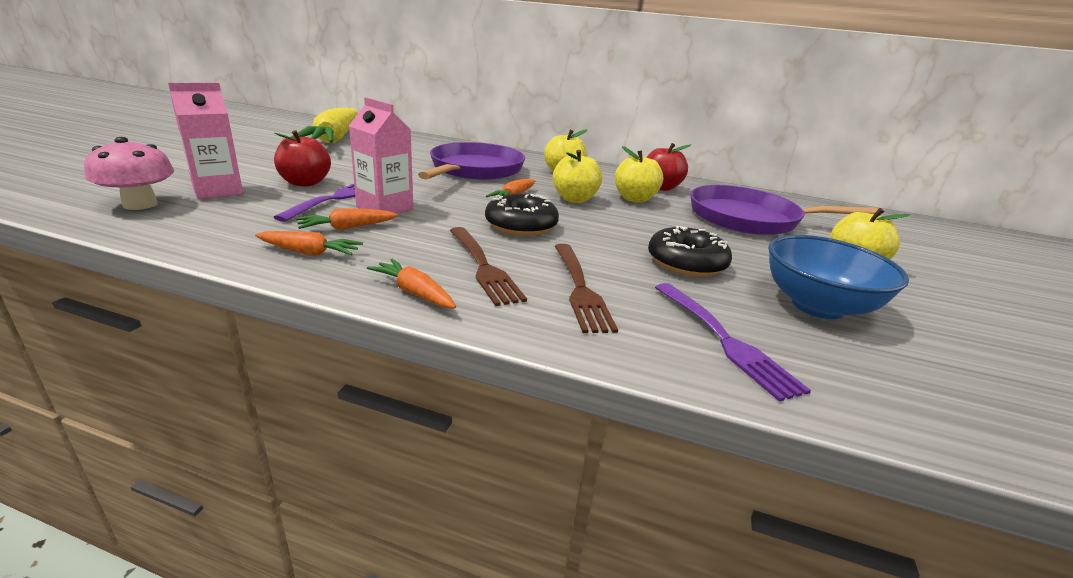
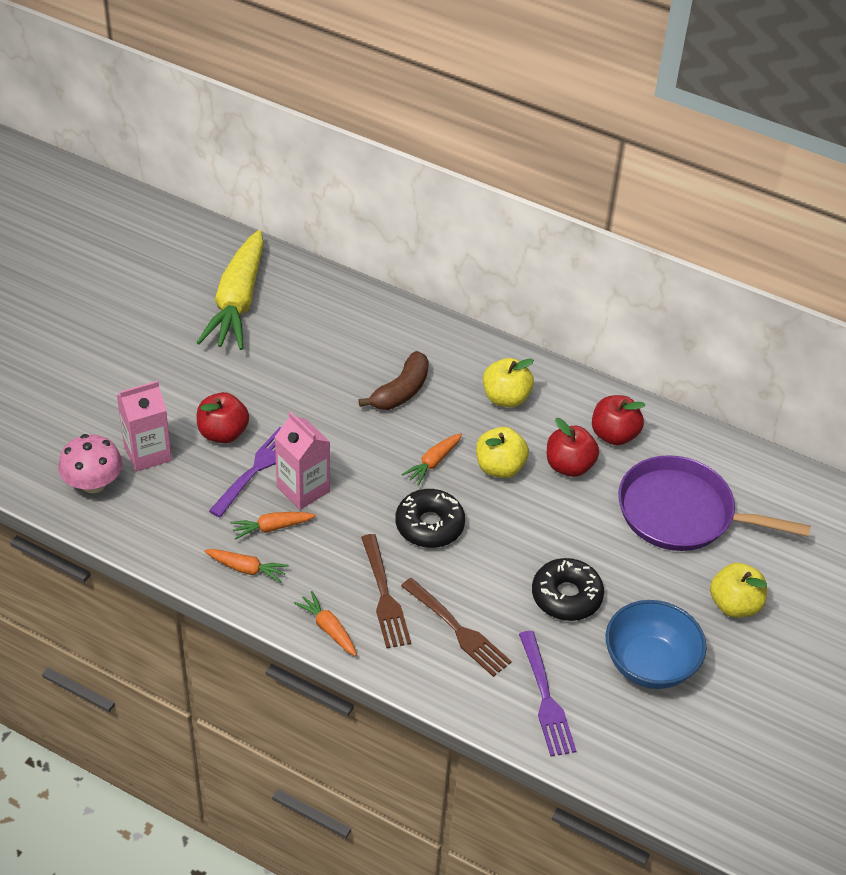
camera: 10 degrees right, 20 degrees up
purple pan [418,142,525,180] -> brown banana [358,351,429,410]
brown fork [555,244,618,333] -> brown fork turned 45 degrees counterclockwise [401,578,512,677]
yellow apple [615,146,663,203] -> red apple [547,418,599,477]

